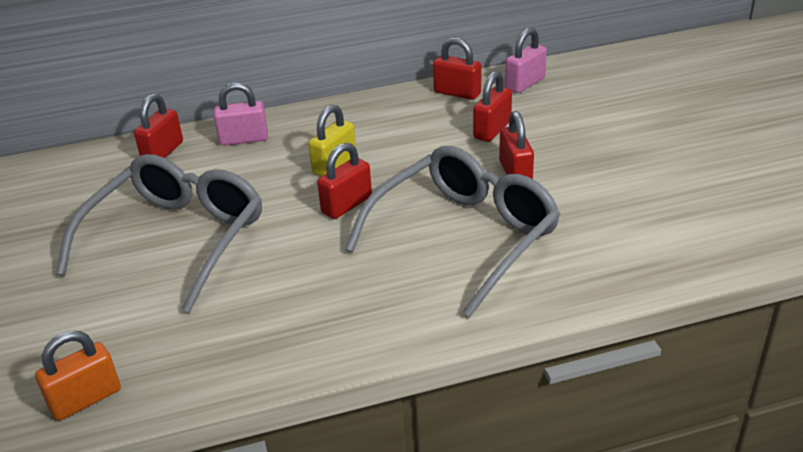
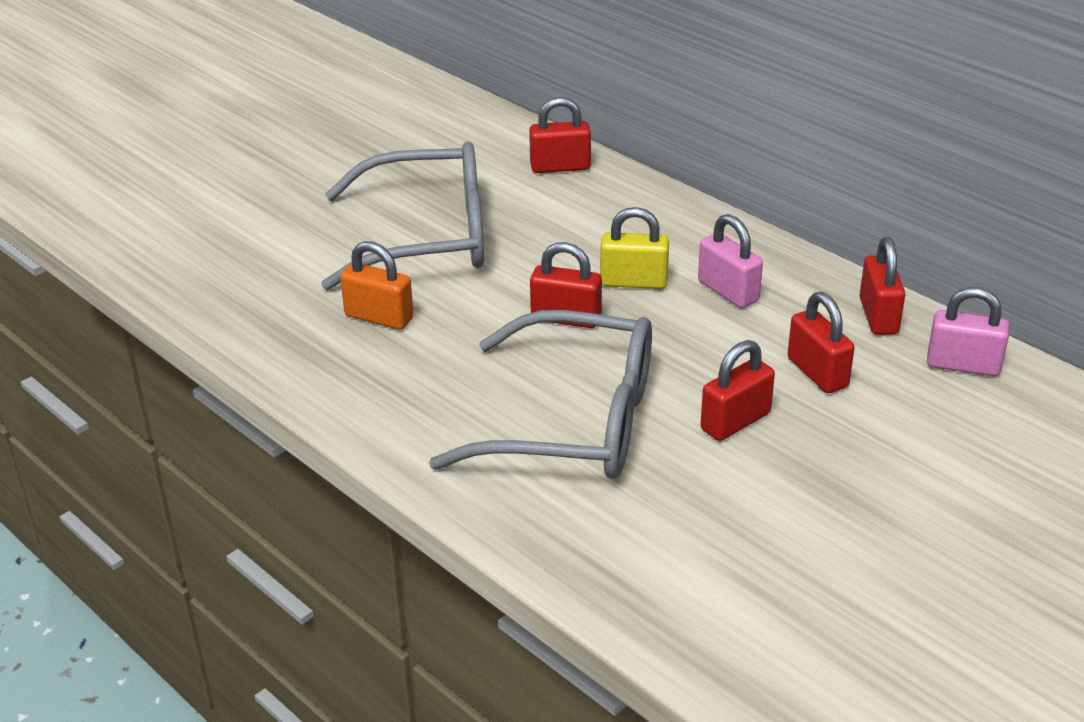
camera: 60 degrees right, 0 degrees up
orange padlock [35,331,121,421] -> orange padlock moved to [340,241,414,330]
pink padlock [214,82,268,146] -> pink padlock moved to [698,214,763,308]
red padlock [473,71,512,142] -> red padlock turned 60 degrees clockwise [788,292,855,393]

